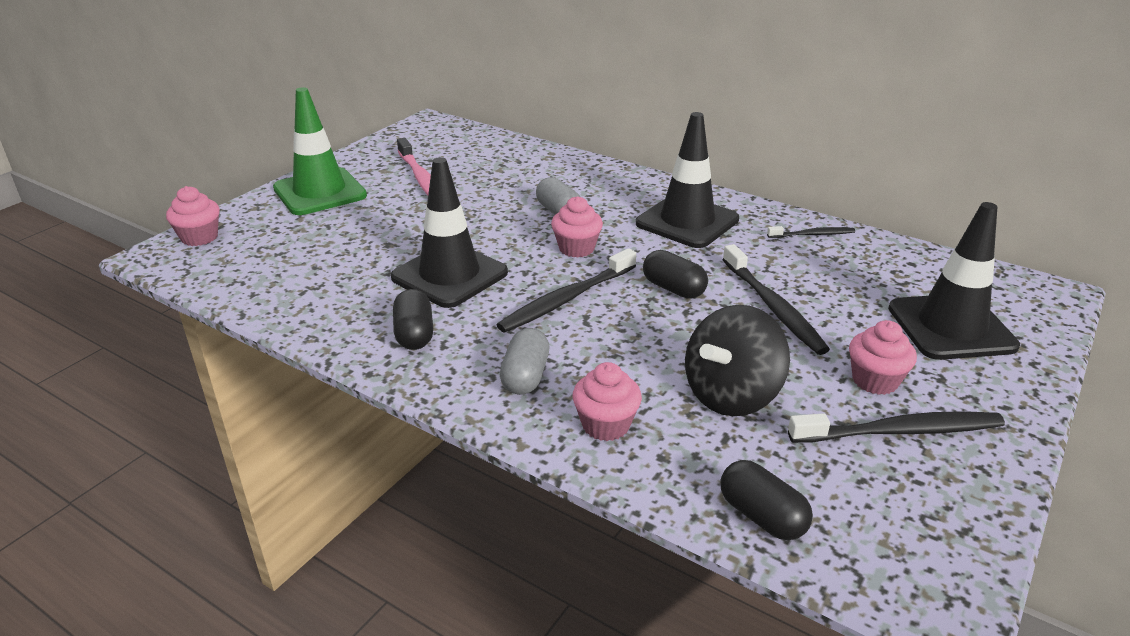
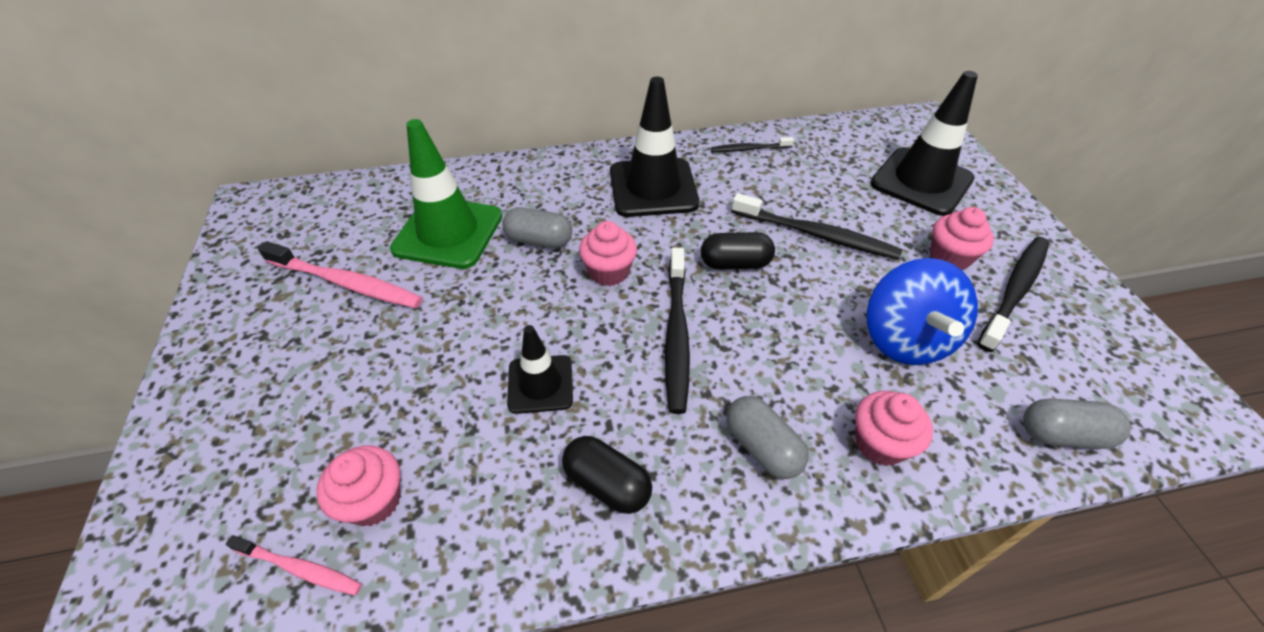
camera: 45 degrees left, 15 degrees up
pink cupcake [166,186,220,246] -> pink cupcake moved to [316,445,401,526]
green traffic cone [273,87,367,215] -> green traffic cone moved to [390,119,502,269]
black traffic cone [391,157,508,308] -> black traffic cone [507,325,573,414], size x0.58
black spinning top [685,305,790,416] -> blue spinning top [867,258,978,365]
black capsule [720,460,813,540] -> grey capsule [1023,398,1131,449]
black toothbrush [767,226,855,238] -> black toothbrush turned 135 degrees counterclockwise [711,137,794,152]
none -> pink toothbrush [226,535,362,595]

